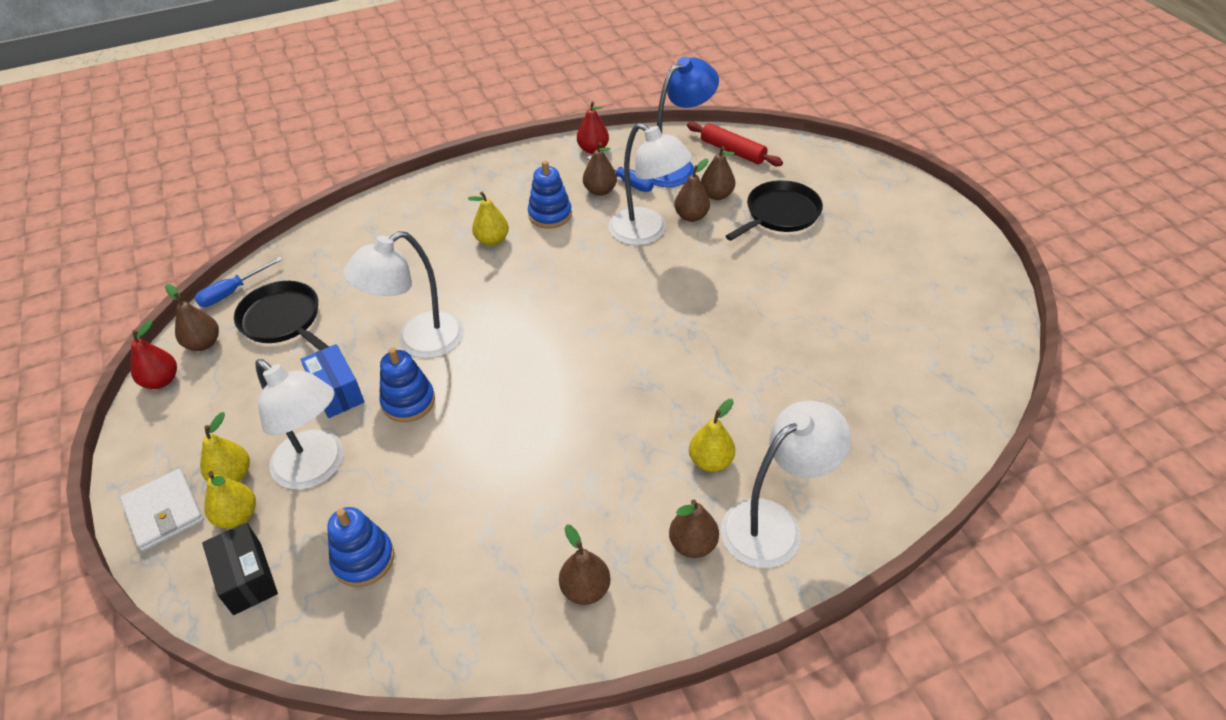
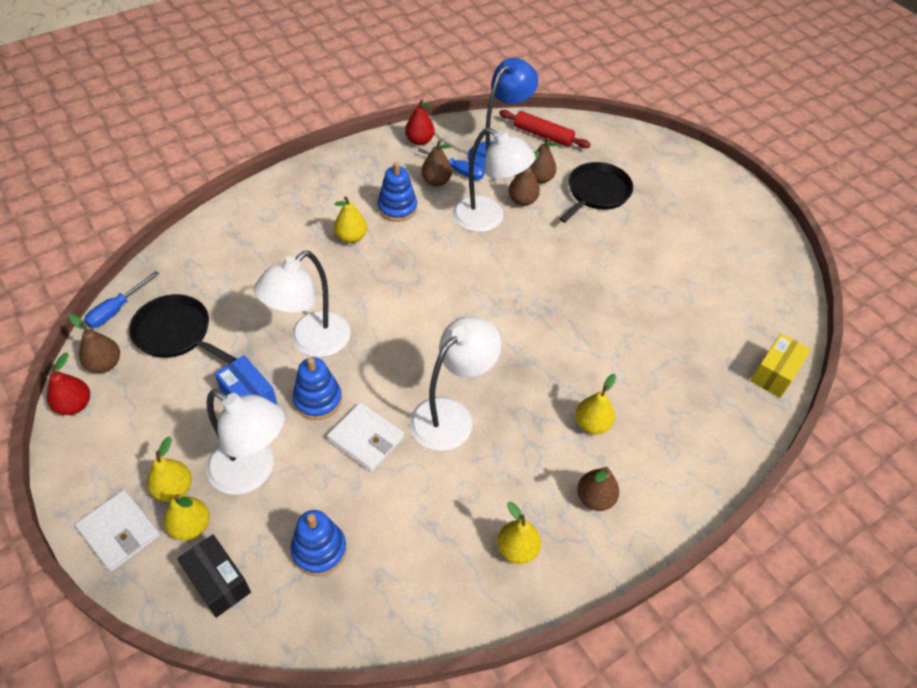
camera: 15 degrees left, 5 degrees up
brown pear [559,524,611,605] -> yellow pear [497,502,541,564]
white lamp [721,401,851,568] -> white lamp moved to [409,316,501,451]
none -> white wallet [327,402,404,472]
none -> yellow box [751,333,811,398]

